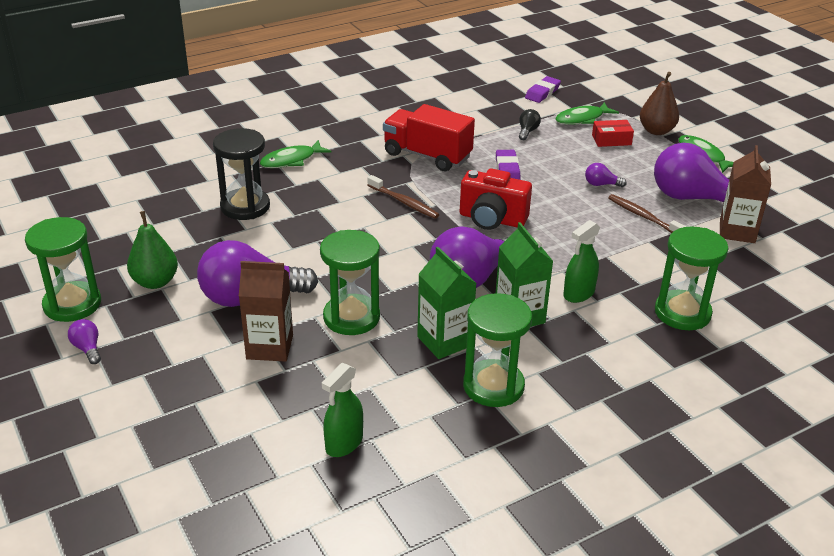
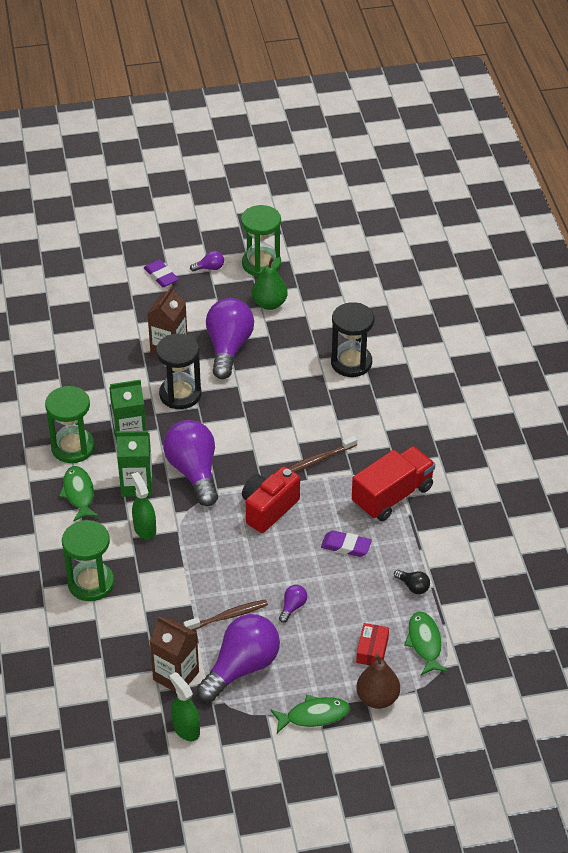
camera: 110 degrees right, 10 degrees up
green fish [260,140,332,168] -> green fish moved to [59,466,99,522]
green hourglass [320,230,380,335] -> black hourglass [156,334,202,409]
green spray bottle [322,363,363,457] -> green spray bottle moved to [169,672,200,741]
purple eraser [525,76,561,103] -> purple eraser moved to [144,260,179,287]

